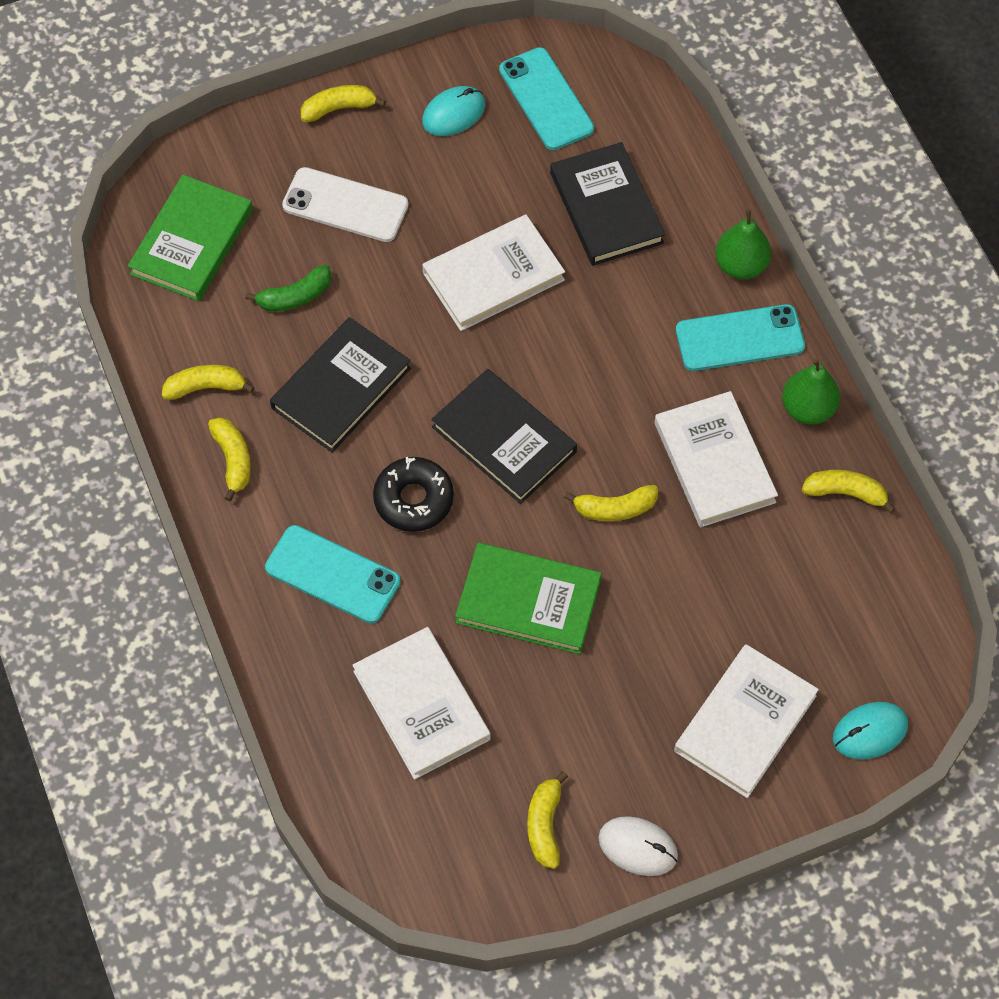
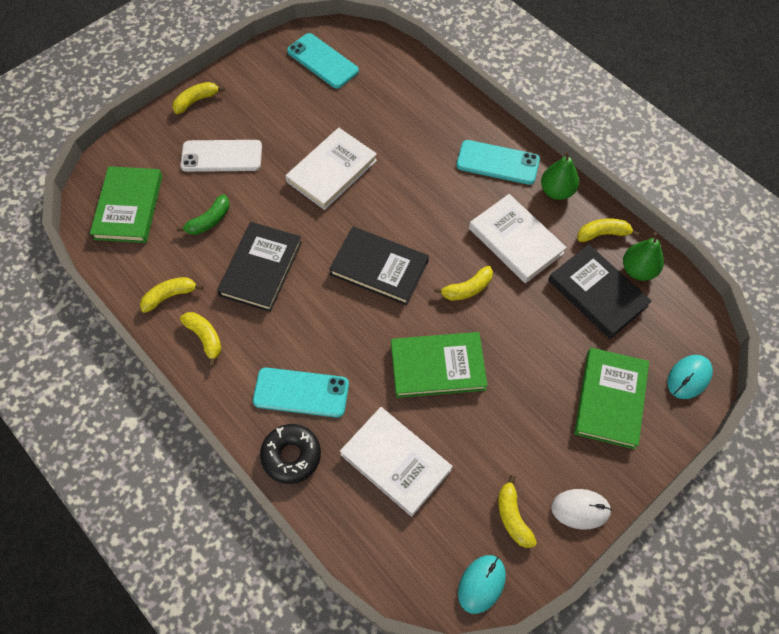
camera: 20 degrees left, 0 degrees up
black donut [373,457,454,532] -> black donut moved to [260,424,321,484]
turquoise mouse [422,86,486,136] -> turquoise mouse moved to [458,555,506,614]
black book [550,142,665,266] -> black book moved to [548,244,652,339]
white book [674,644,819,798] -> green book [574,348,649,449]
turquoise phone [676,304,805,371] -> turquoise phone turned 45 degrees clockwise [456,140,540,185]
green pear [715,210,771,279] -> green pear moved to [623,232,664,281]

